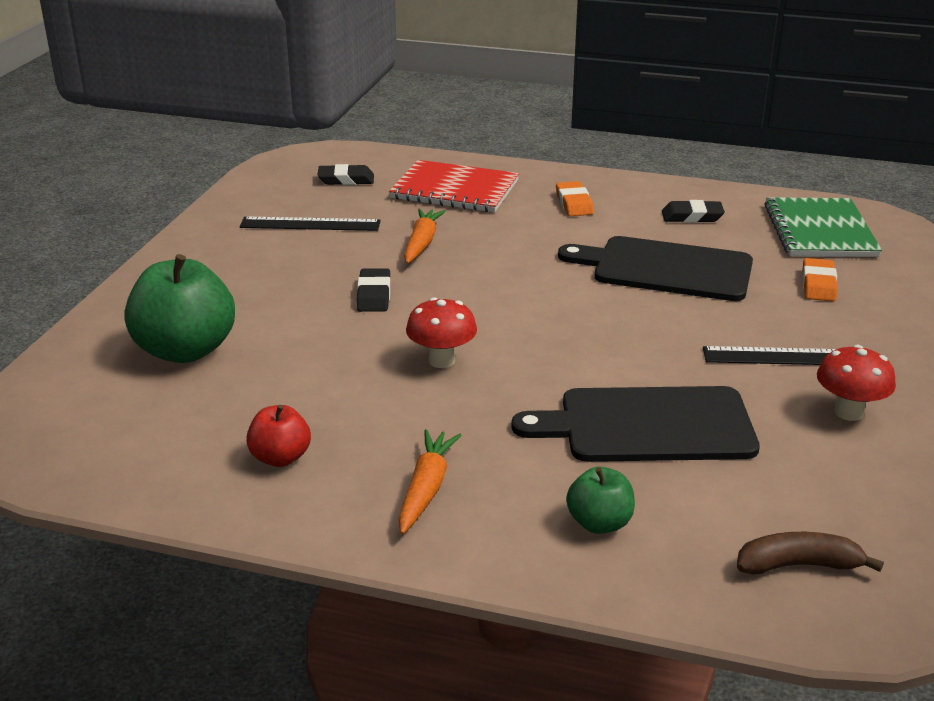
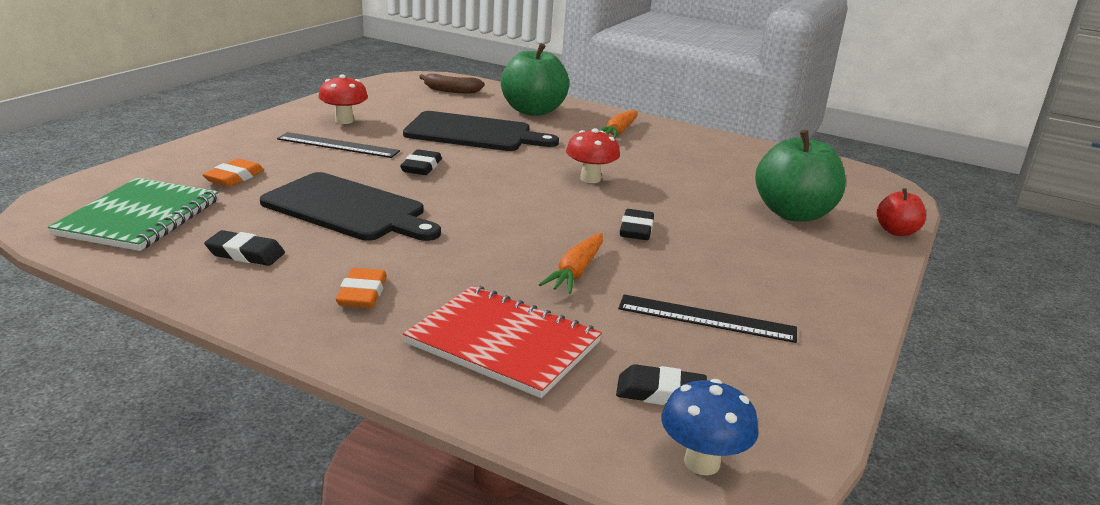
camera: 170 degrees left, 5 degrees down
red apple [246,405,311,467] -> red apple moved to [877,188,926,236]
green apple [566,467,635,534] -> green apple [501,43,569,116], size x1.92
none -> black eraser [400,149,442,175]
none -> blue mushroom [662,379,758,475]

